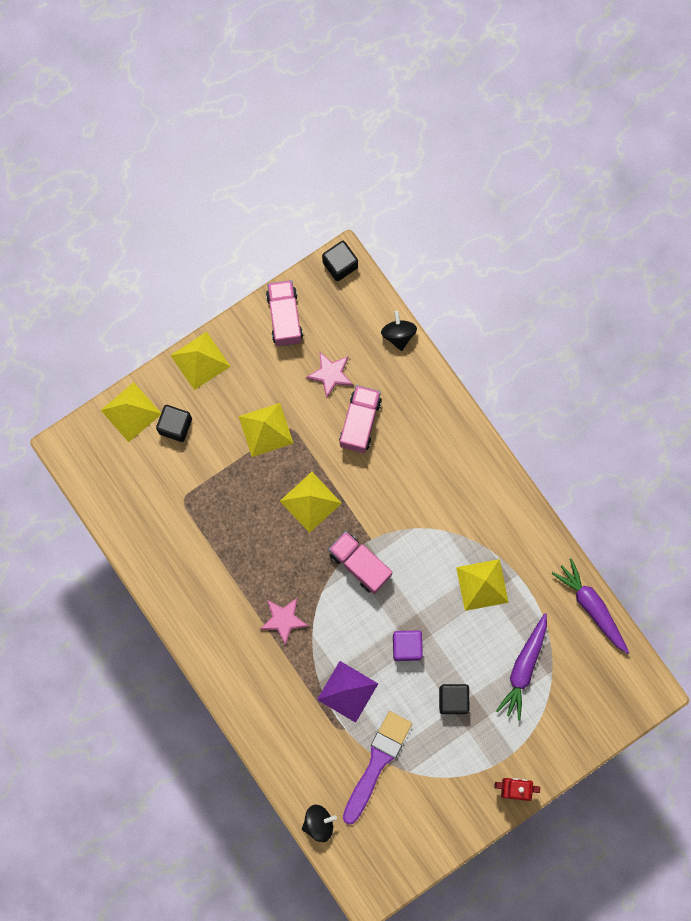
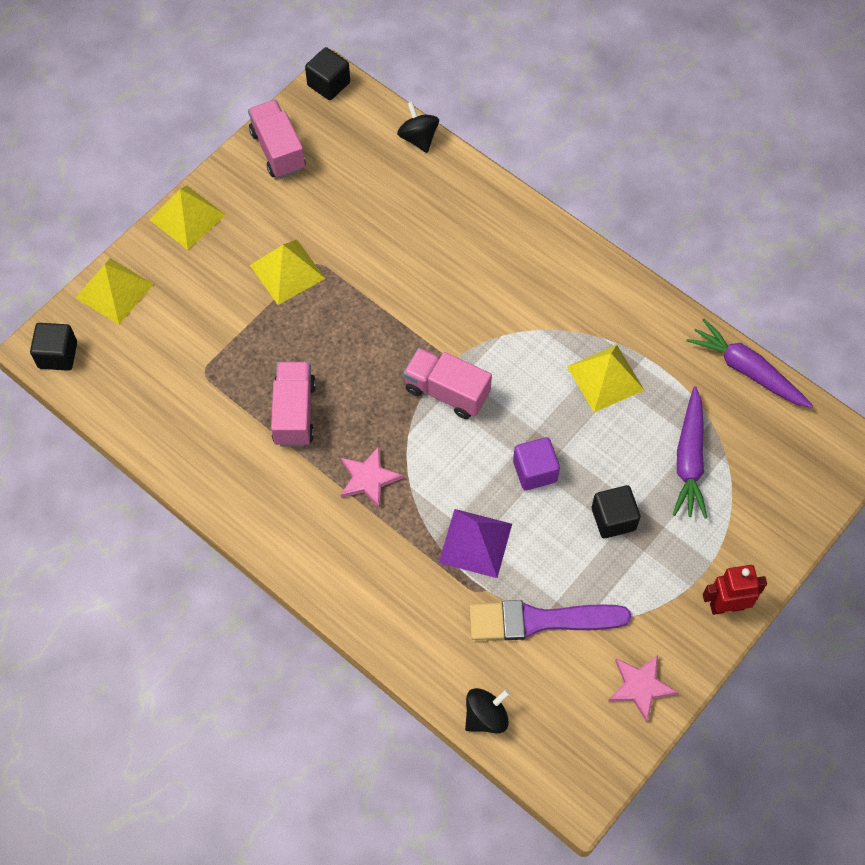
camera: 15 degrees left, 15 degrees down
black cube [156,405,192,442] -> black cube moved to [30,323,77,371]
yellow pyramid [280,472,342,533] -> none
pink star [306,351,353,398] -> pink star moved to [609,655,678,723]
pink truck [339,385,382,453] -> pink truck moved to [271,362,316,447]
purple brush [343,711,412,825] -> purple brush turned 105 degrees counterclockwise [469,600,631,640]

